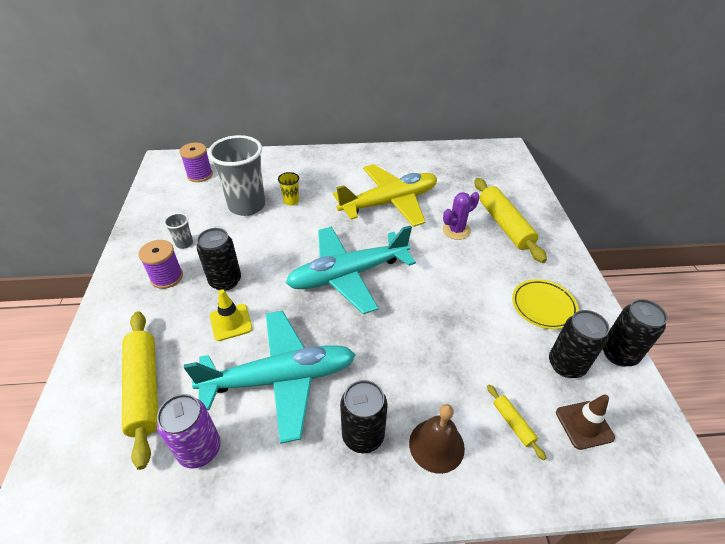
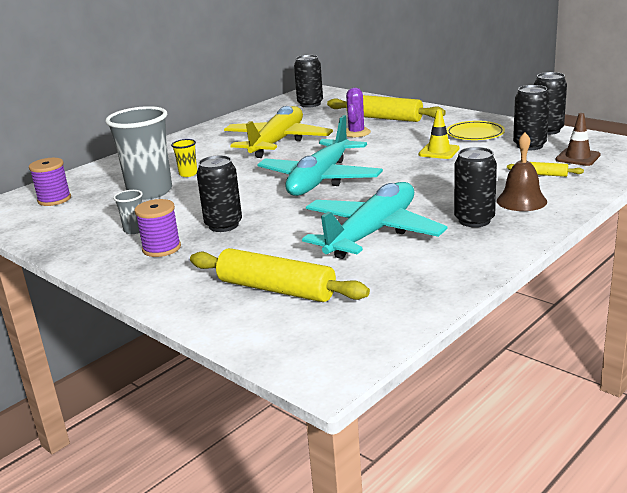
camera: 40 degrees left, 20 degrees down
purple can [157,394,221,469] -> none
yellow traffic cone [210,289,253,341] -> yellow traffic cone moved to [418,109,460,159]
none -> black can [294,55,323,108]

